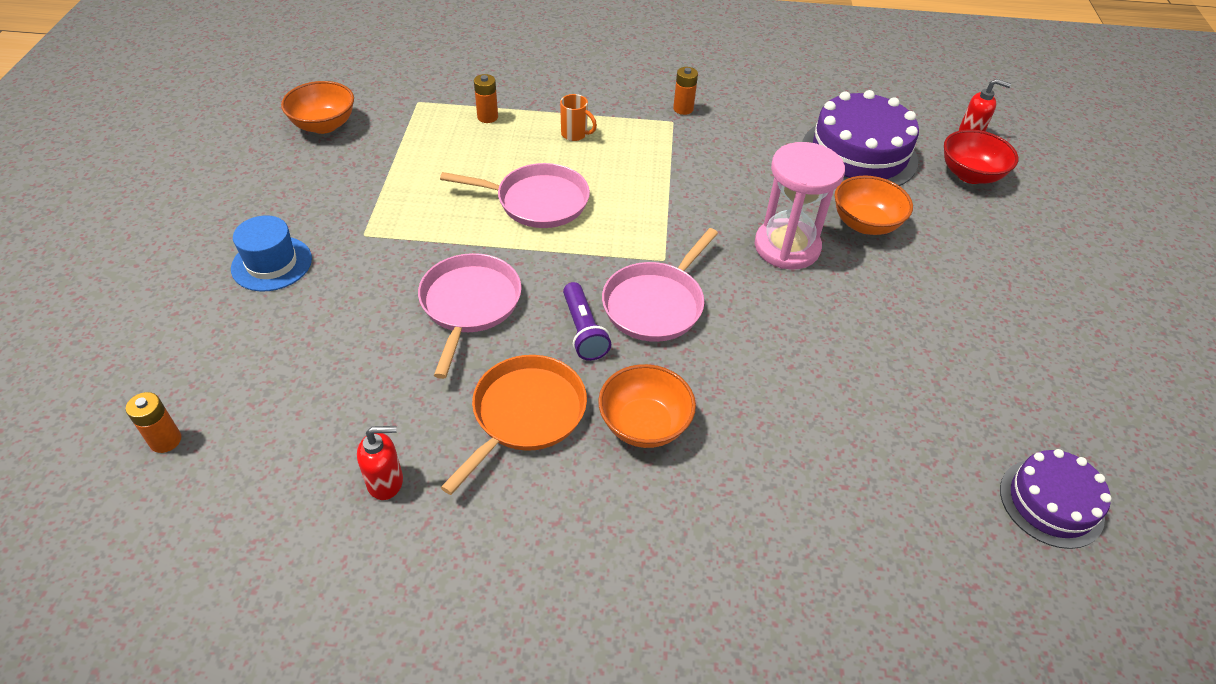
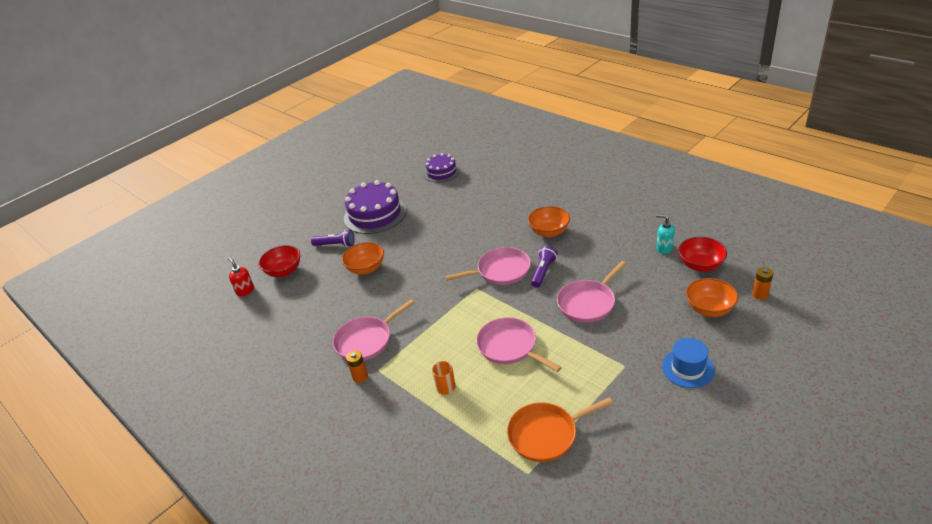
camera: 135 degrees left, 10 degrees down
orange bowl [281,81,354,134] -> orange bowl moved to [686,278,738,317]
red soap dispenser [357,426,403,500] -> turquoise soap dispenser [656,214,675,254]
orange pan [440,355,587,495] -> orange pan moved to [507,397,613,462]
orange battery [474,74,498,123] -> none
pink hourglass [754,142,845,269] -> none
purple cake [803,90,919,186] -> purple cake moved to [344,180,406,234]
none -> purple flashlight [311,229,355,247]
none -> pink pan [333,299,415,361]
none -> red bowl [679,237,727,272]

